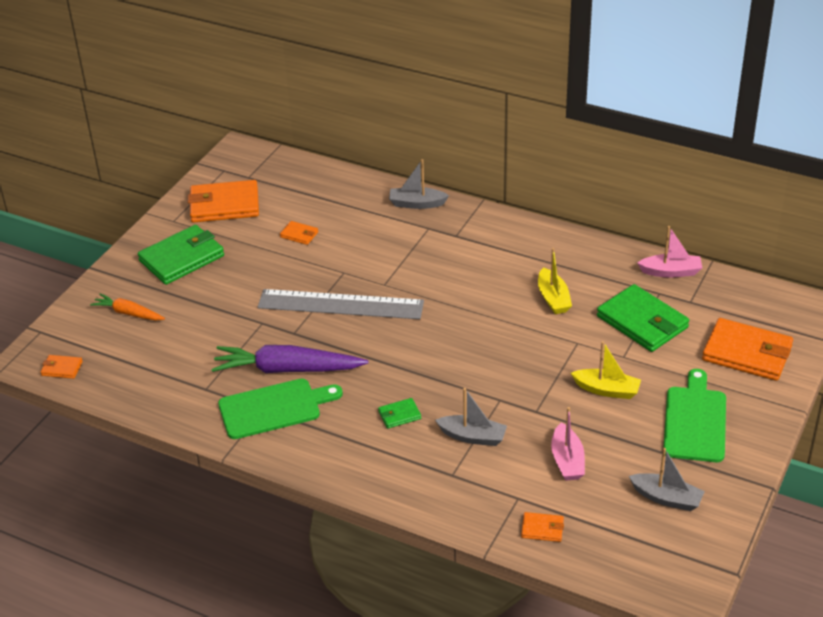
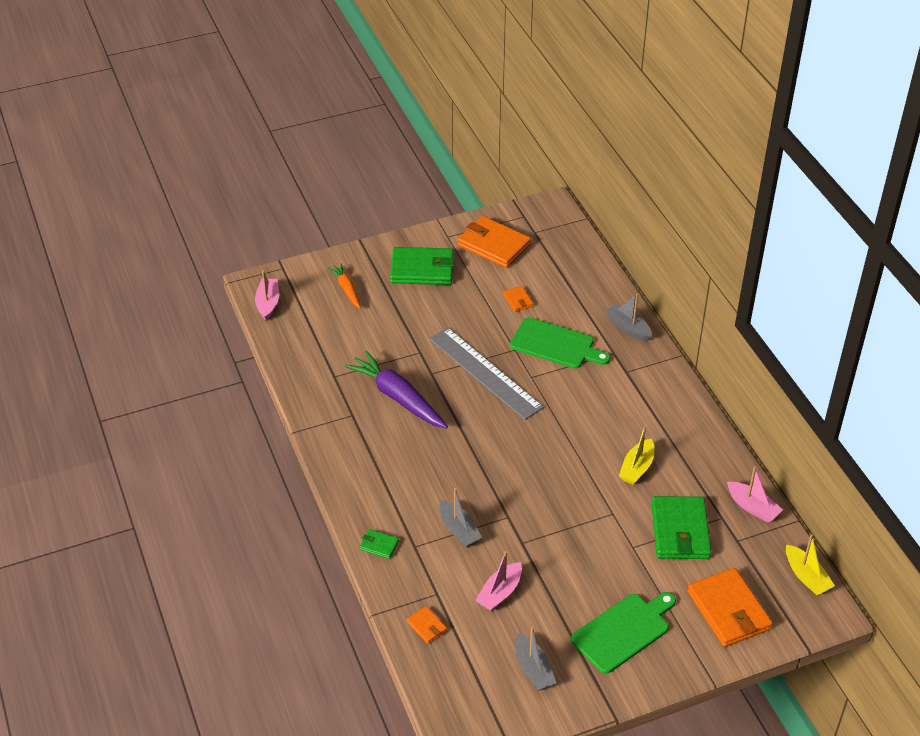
camera: 40 degrees right, 5 degrees up
orange wallet [40,355,83,379] -> pink boat [255,270,279,320]
green cutting board [218,379,343,439] -> green cutting board moved to [510,317,611,369]
green wallet [378,398,421,429] -> green wallet moved to [360,529,399,559]
yellow boat [571,341,641,399] -> yellow boat moved to [786,534,835,595]

